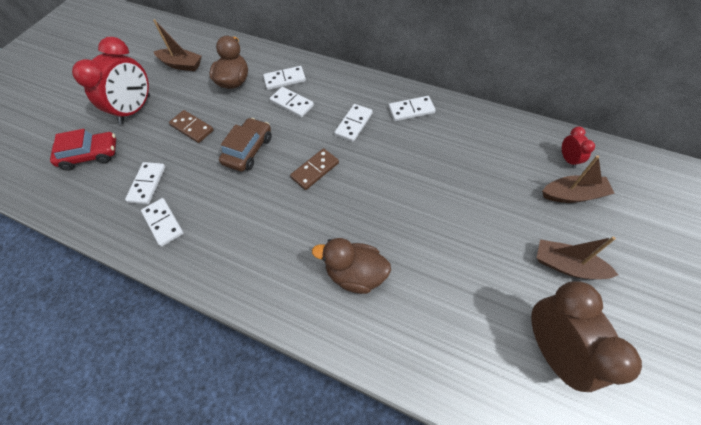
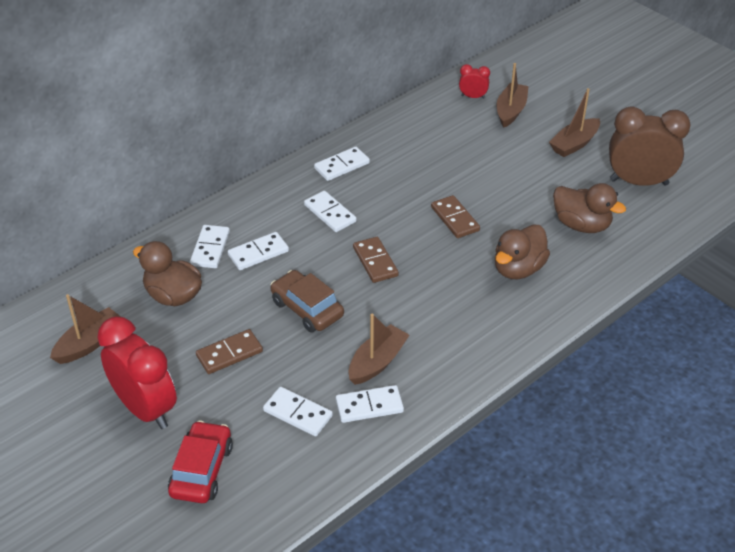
camera: 70 degrees left, 15 degrees down
white domino [389,96,436,121] -> white domino turned 45 degrees clockwise [314,147,370,181]
none -> brown boat [348,314,410,385]
none -> brown domino [431,195,480,238]
none -> brown duck [553,183,626,233]

